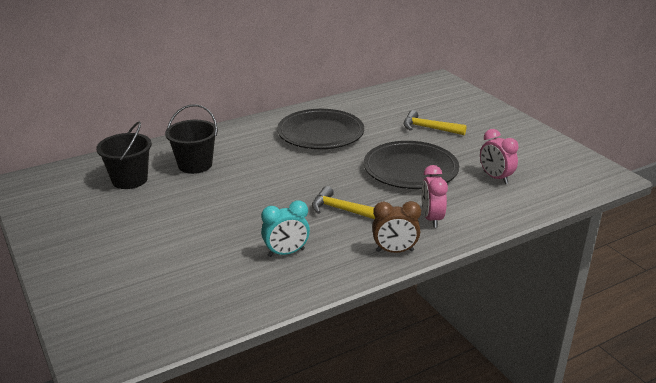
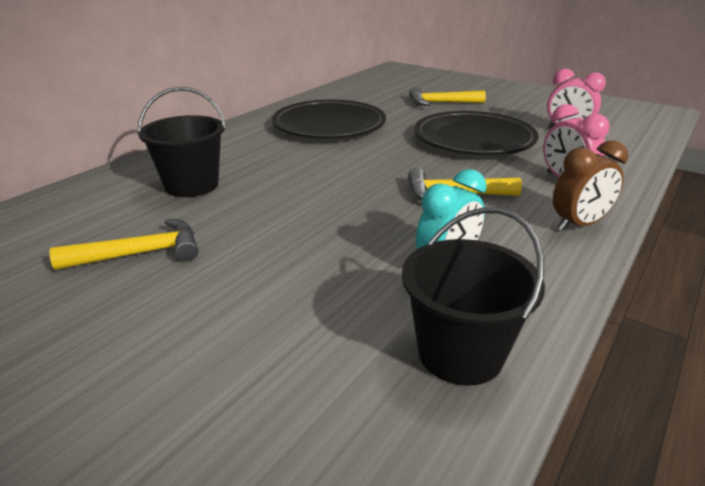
camera: 25 degrees left, 0 degrees up
black bucket [96,121,152,189] -> black bucket moved to [402,207,545,386]
none -> yellow hammer [49,219,198,270]

